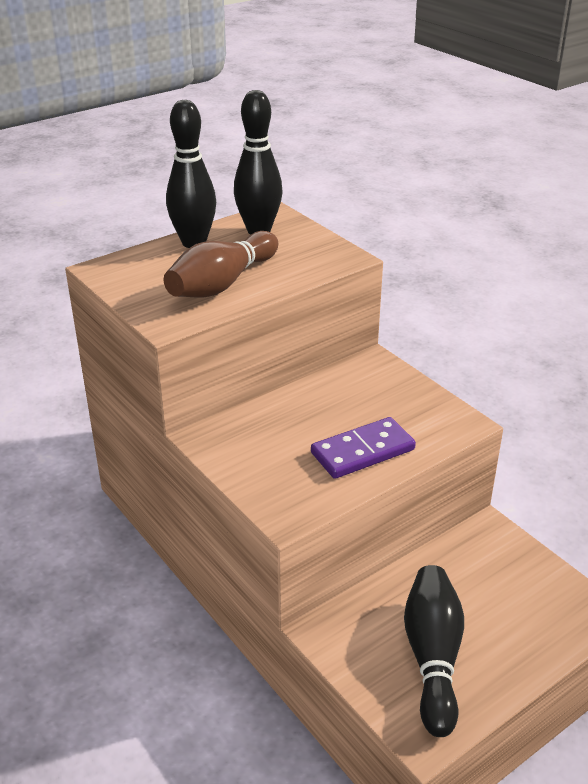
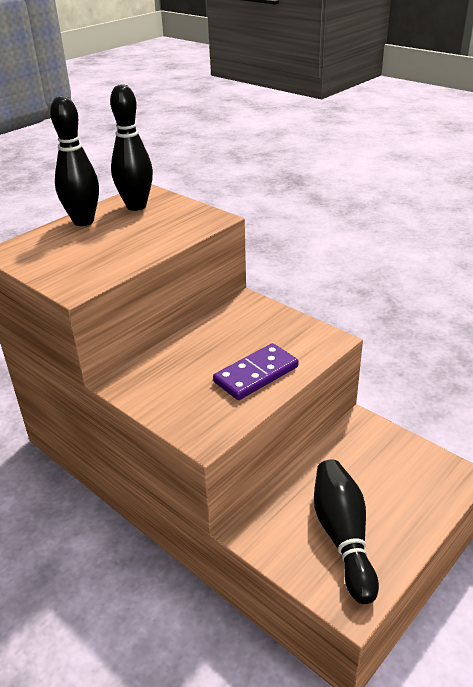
camera: 10 degrees left, 0 degrees up
brown bowling pin [164,231,278,297] -> none

